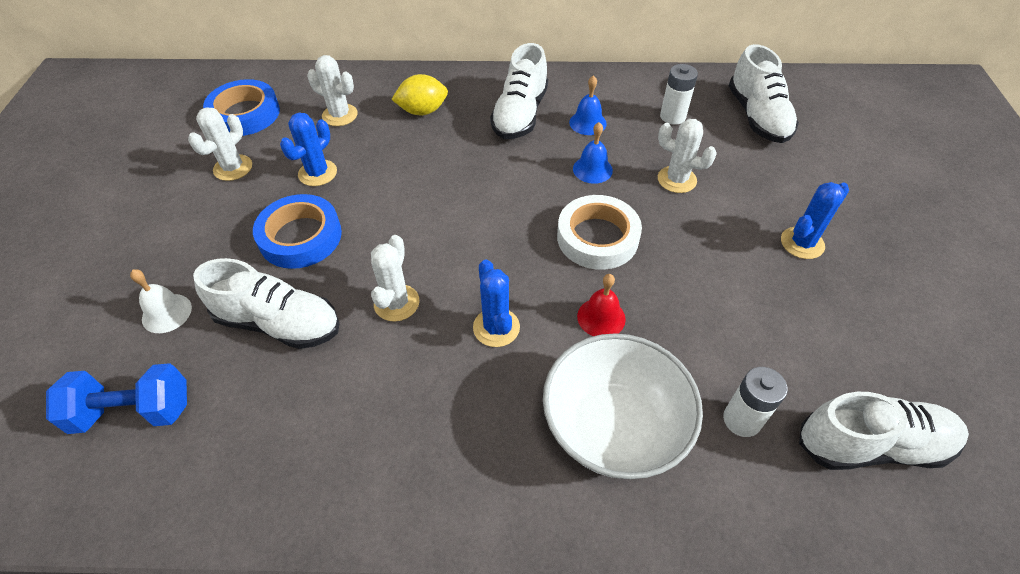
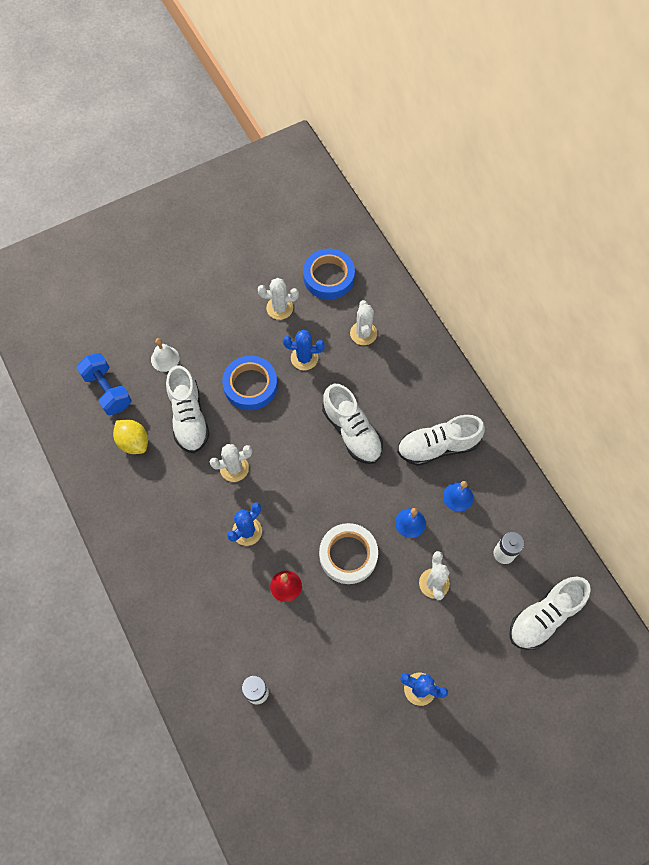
camera: 60 degrees right, 15 degrees up
yellow lemon [391,74,448,115] -> yellow lemon moved to [113,420,148,454]
white bowl [543,333,703,479] -> none
white shoe [799,392,969,470] -> white shoe moved to [322,384,383,464]

